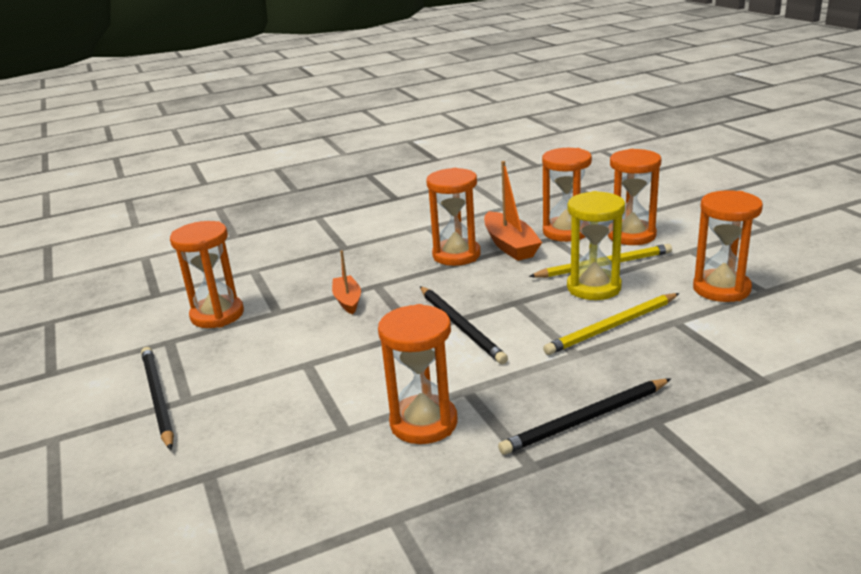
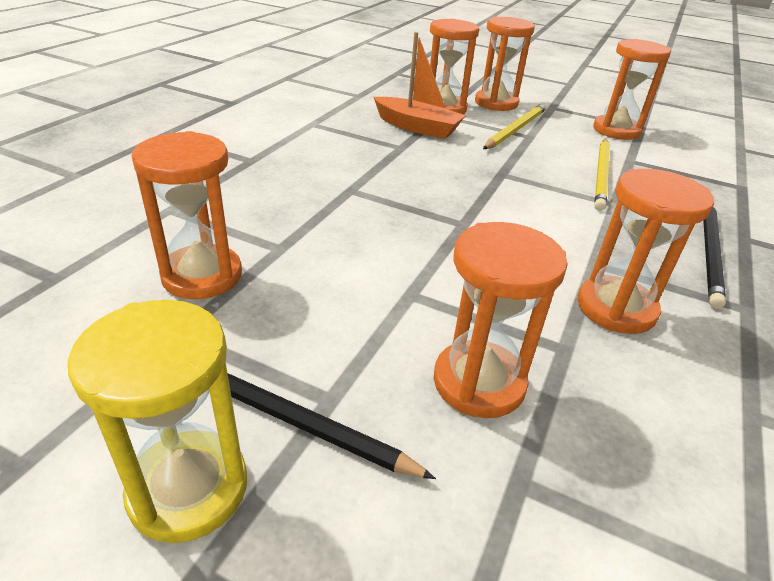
camera: 45 degrees left, 10 degrees up
orange boat [332,250,361,314] -> none
black pencil [420,286,508,364] -> none
orange hourglass [426,168,481,266] -> orange hourglass moved to [434,222,568,418]
yellow hourglass [567,191,625,300] -> yellow hourglass moved to [68,300,247,543]

